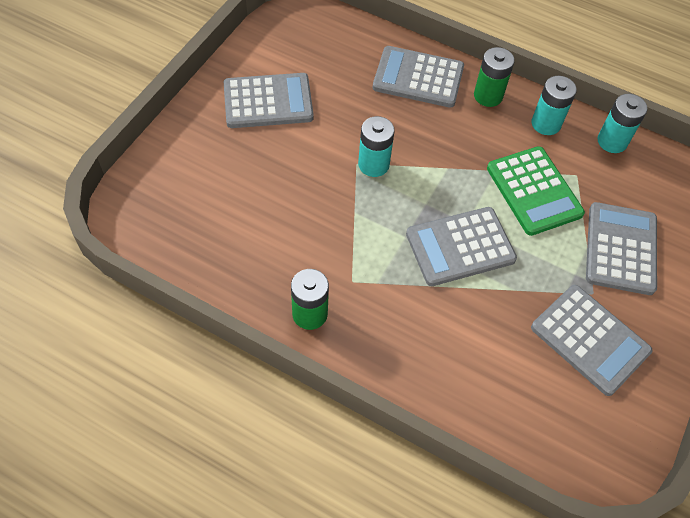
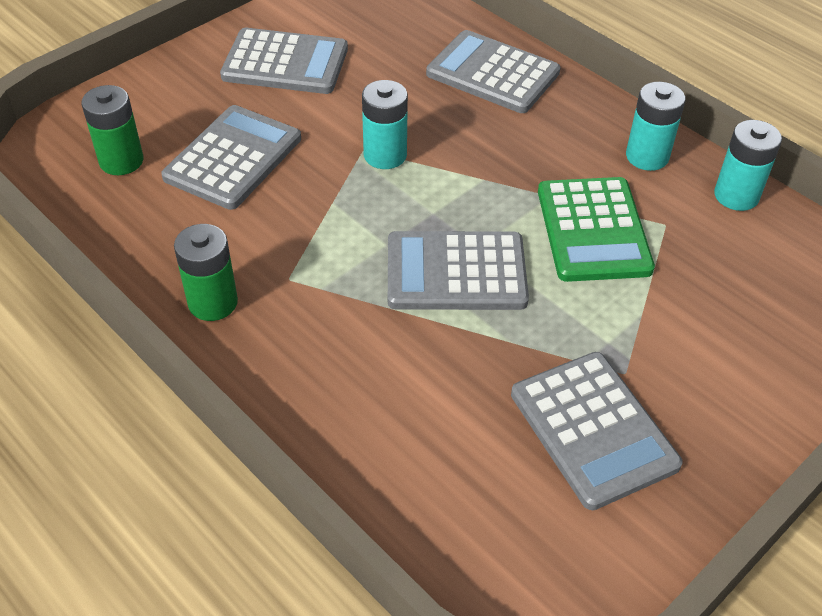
camera: 20 degrees right, 10 degrees down
green battery [474,47,515,107] -> green battery moved to [81,85,143,175]
grey calculator [586,202,657,295] -> grey calculator moved to [161,105,301,210]

